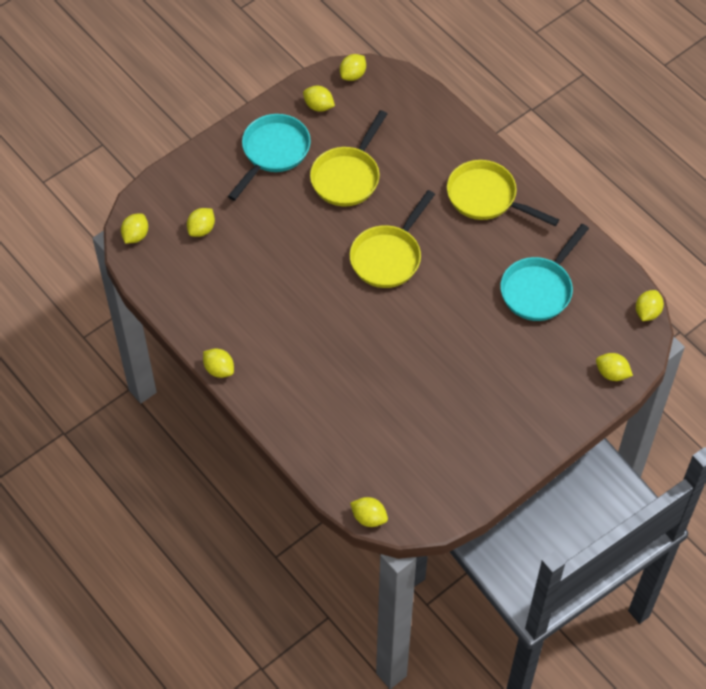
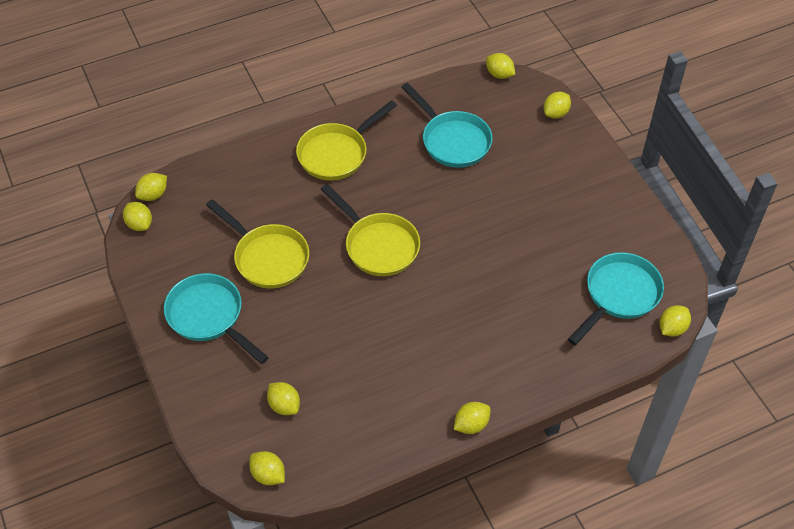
camera: 75 degrees left, 5 degrees down
yellow lemon [303,86,335,112] -> yellow lemon moved to [135,173,167,201]
none -> turquoise pan [568,252,664,345]

